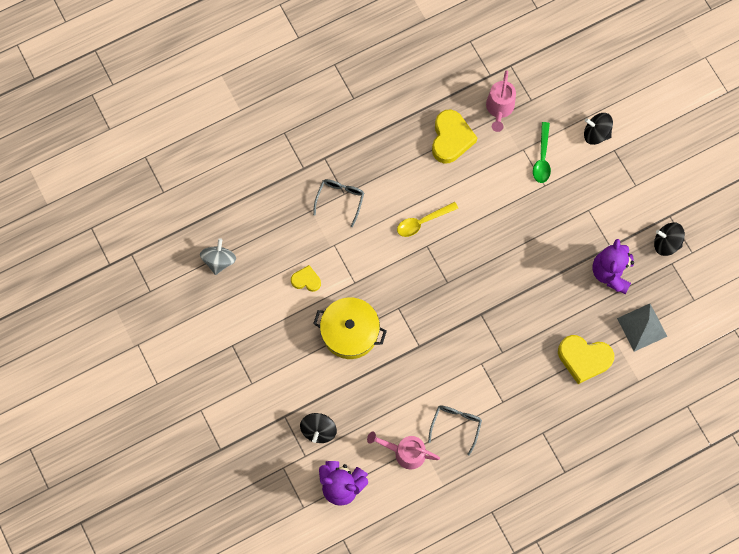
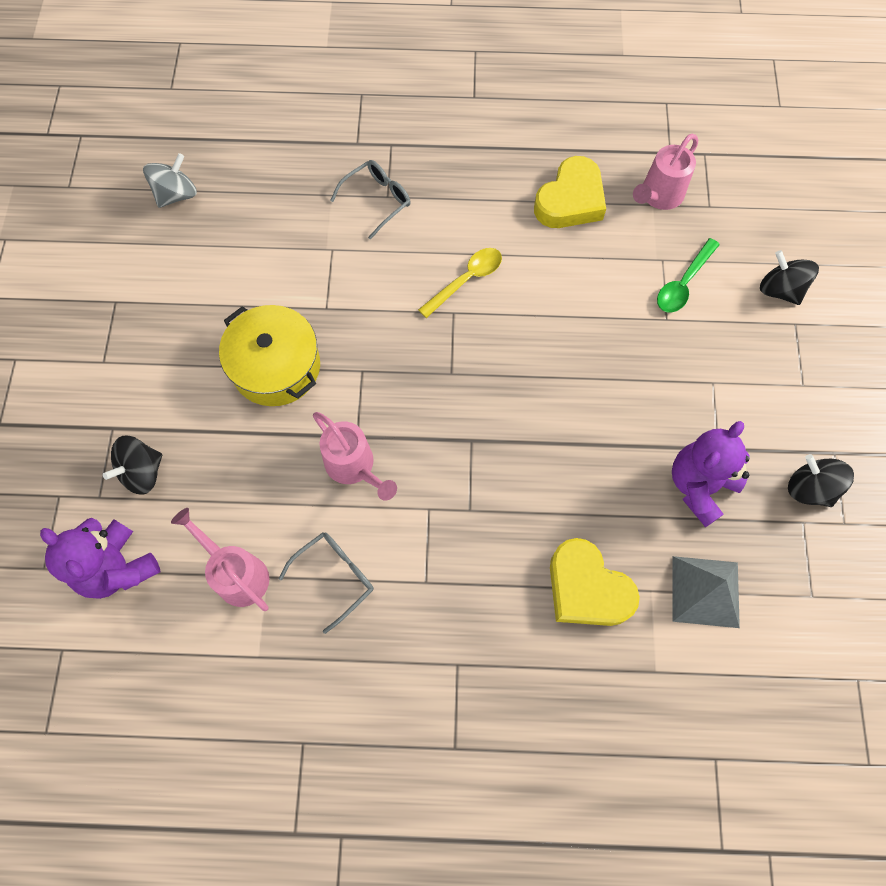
camera: 30 degrees right, 5 degrees down
yellow heart [291,265,321,292] -> none
yellow spoon [397,202,458,237] -> yellow spoon turned 135 degrees clockwise [418,248,502,318]
none -> pink watering can [313,412,397,501]

